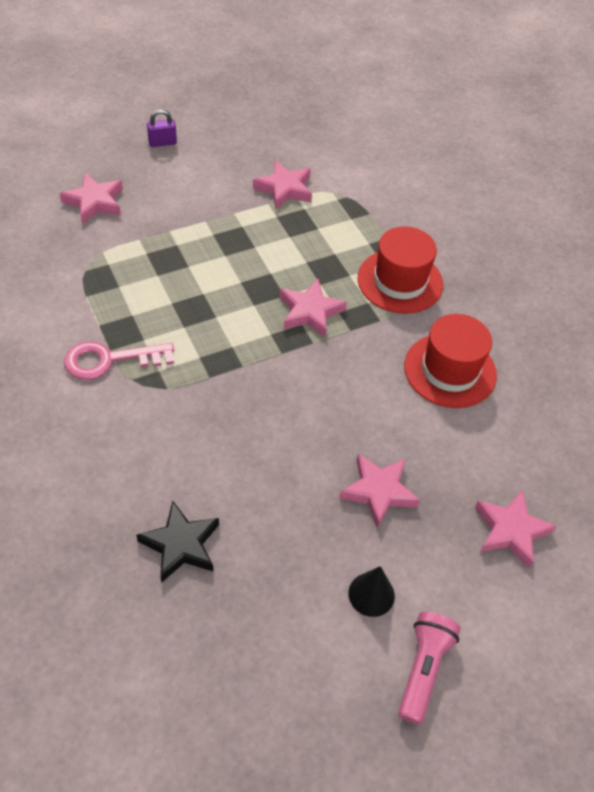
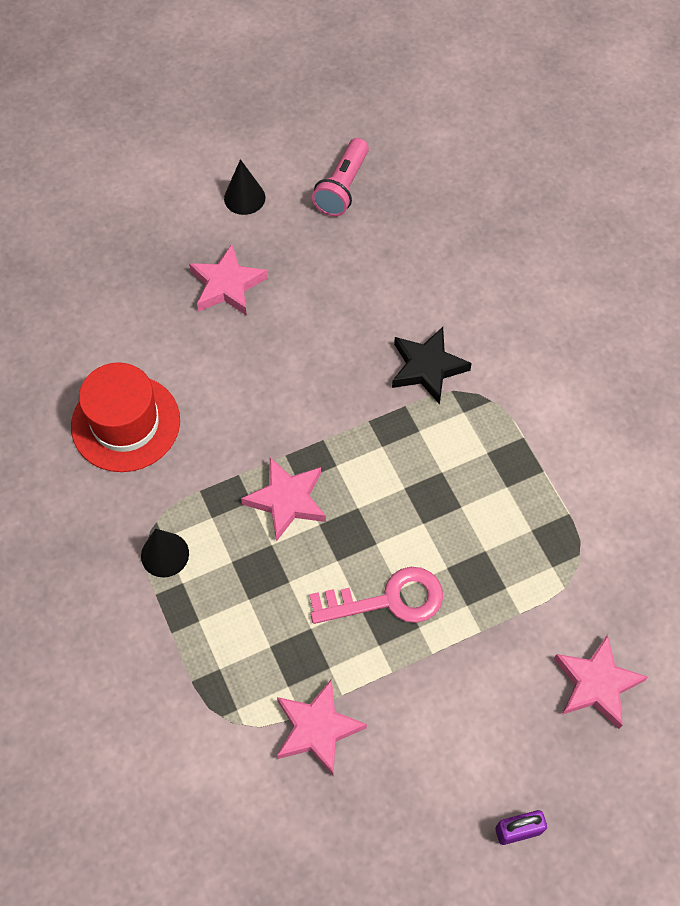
camera: 175 degrees left, 10 degrees up
pink key [64,341,174,380] -> pink key moved to [309,567,443,624]
black star [136,501,219,583] -> black star moved to [392,327,472,405]
red hat [358,226,443,314] -> black cone [141,529,189,578]
pink flashlight [398,612,461,725] -> pink flashlight moved to [312,138,369,217]
pink star [475,490,557,568] -> none

